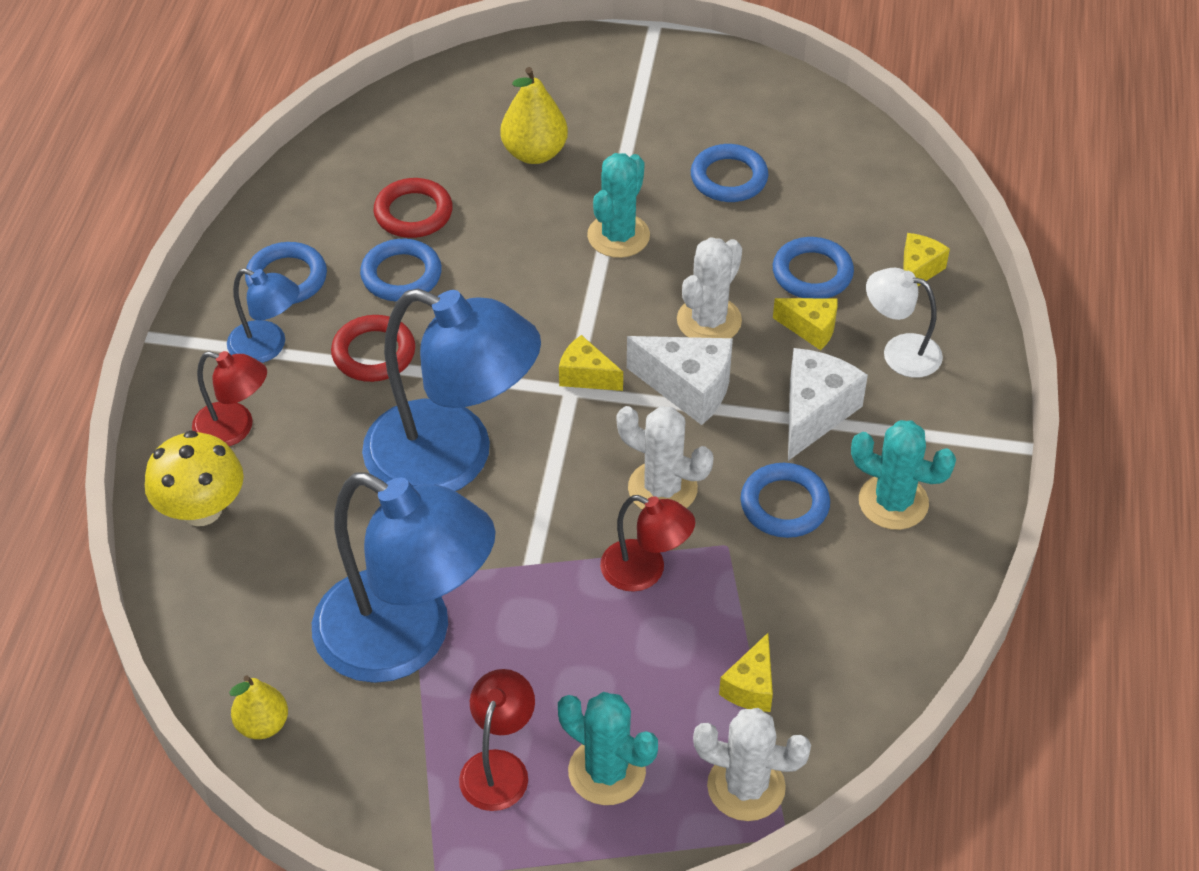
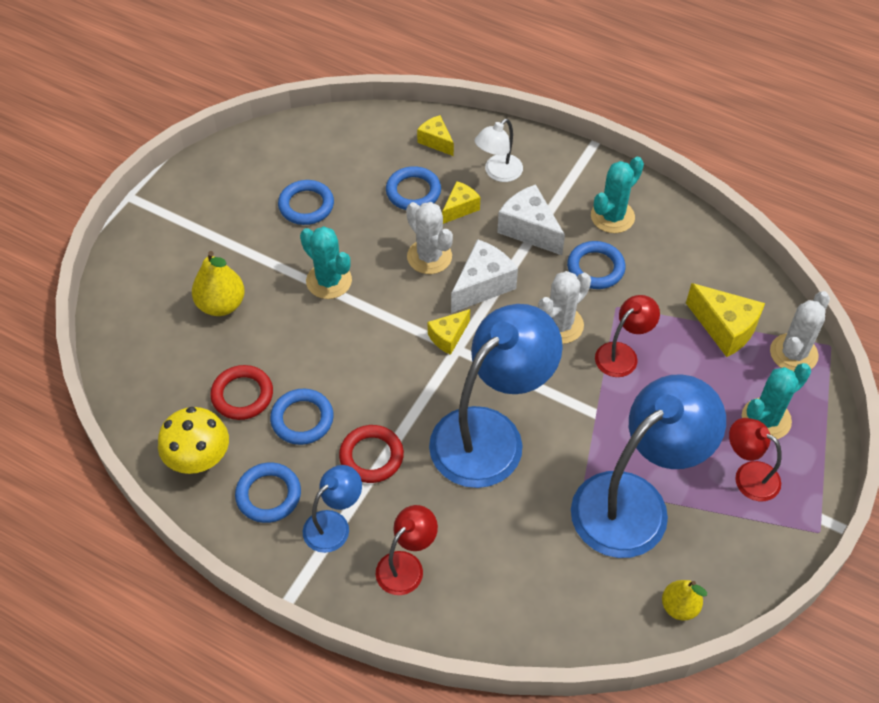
camera: 70 degrees left, 5 degrees up
yellow mushroom [145,430,244,526] -> yellow mushroom moved to [158,407,229,474]
yellow cheese [719,633,773,712] -> yellow cheese [686,283,765,357], size x1.63

